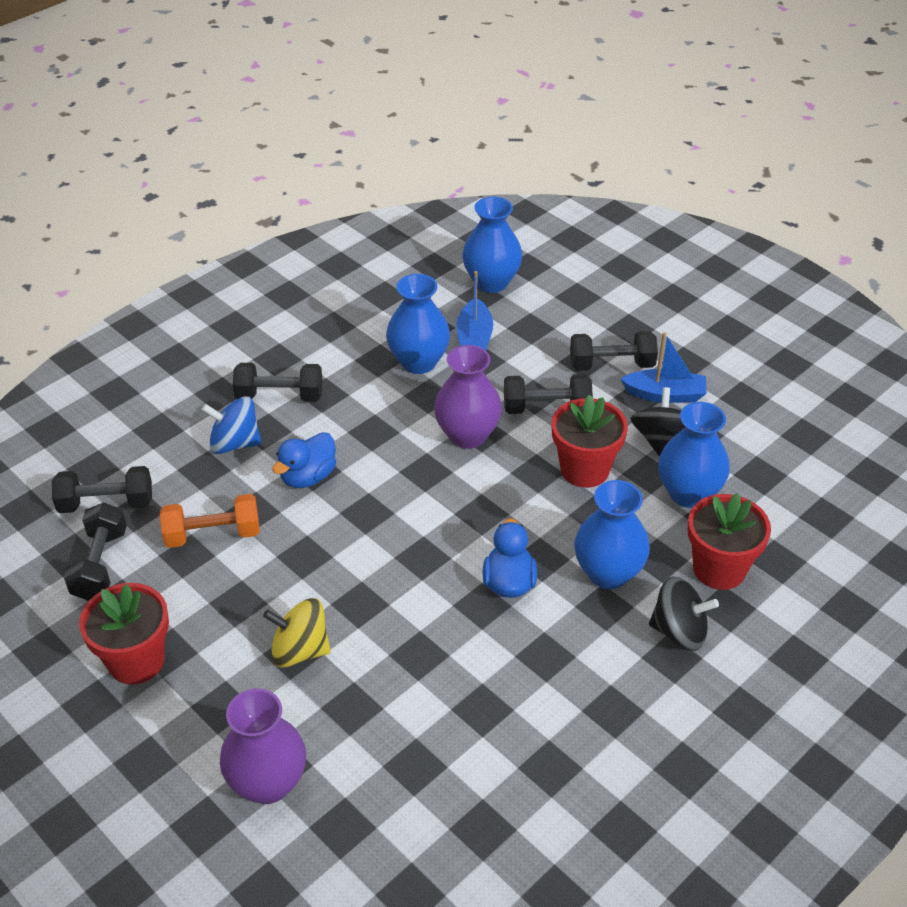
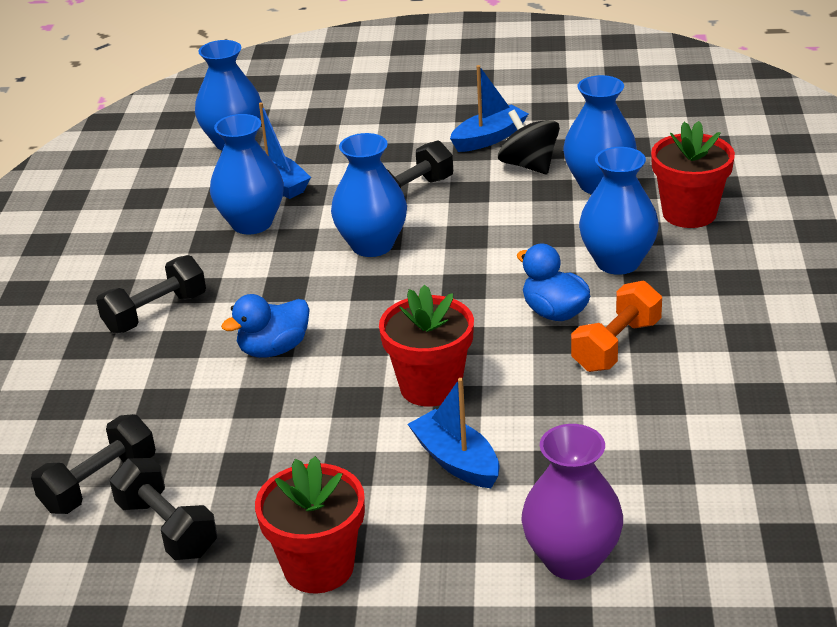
camera: 40 degrees left, 10 degrees down
orange dumbbell [160,494,260,548] -> orange dumbbell moved to [571,280,662,372]
blue spinning top [201,396,262,454] -> none
yellow spinning top [263,598,331,668] -> blue boat [408,378,499,488]
blue duck [272,432,336,488] -> blue duck turned 60 degrees clockwise [221,294,310,358]
purple vase [434,345,502,449] -> blue vase [331,133,407,257]
red flower pot [552,394,628,488] -> red flower pot moved to [379,285,474,407]
black dumbbell [570,331,658,371] -> none
black spinning top [649,577,719,651] -> none

